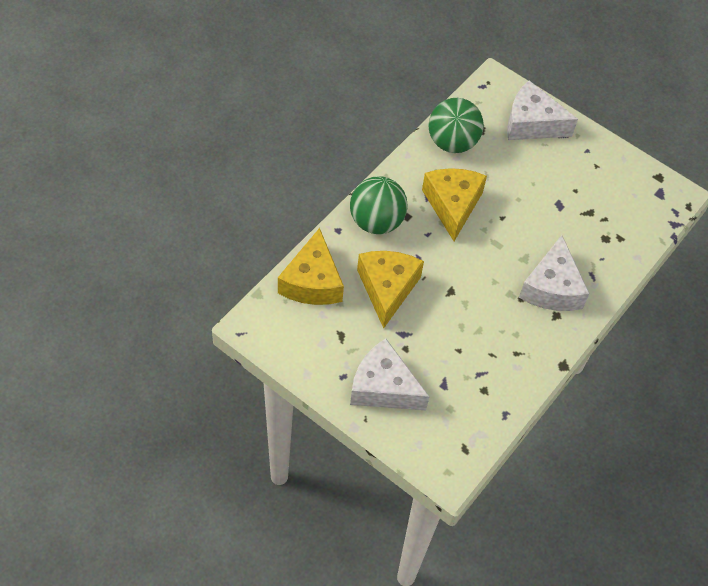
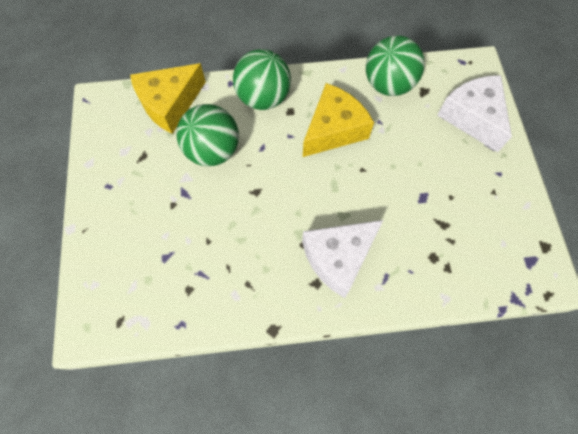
camera: 50 degrees right, 10 degrees up
white cheese [350,339,430,410] -> none
yellow cheese [357,251,424,329] -> green ball [177,104,239,166]

